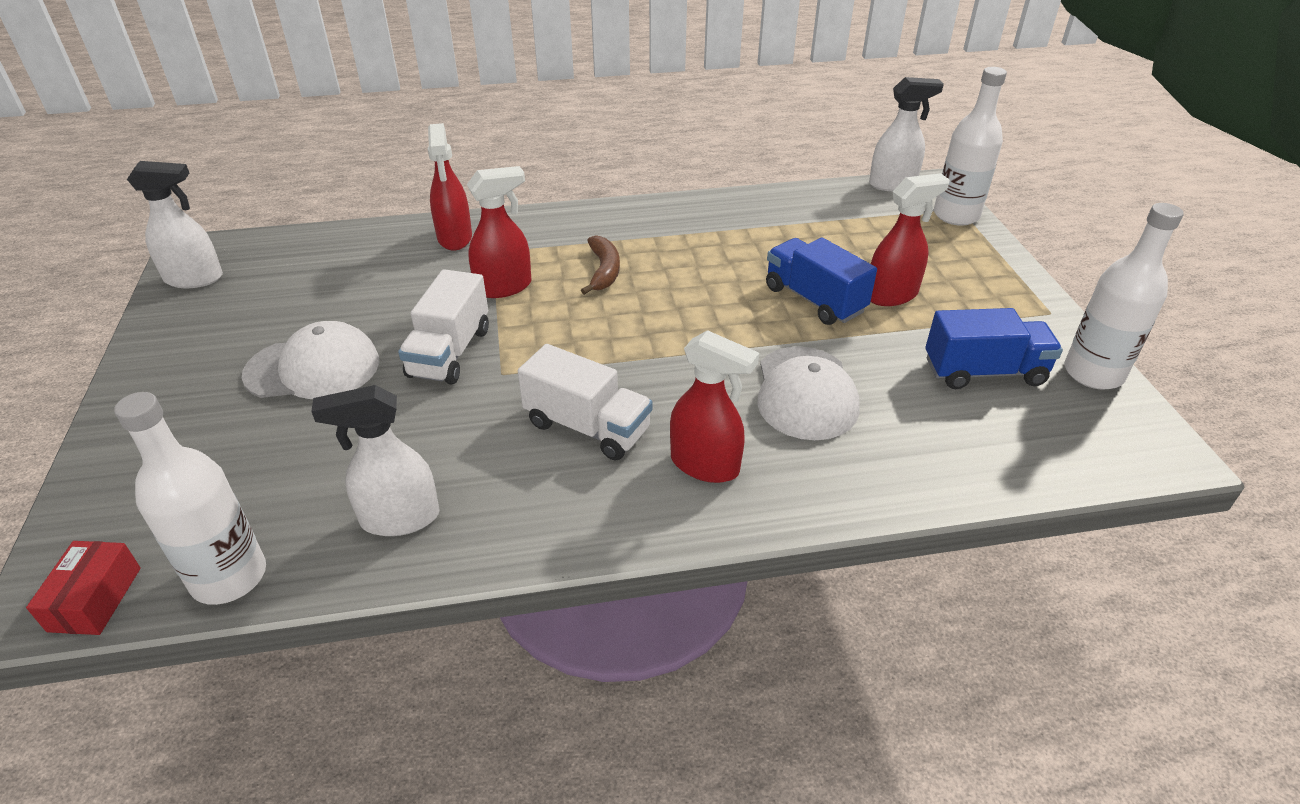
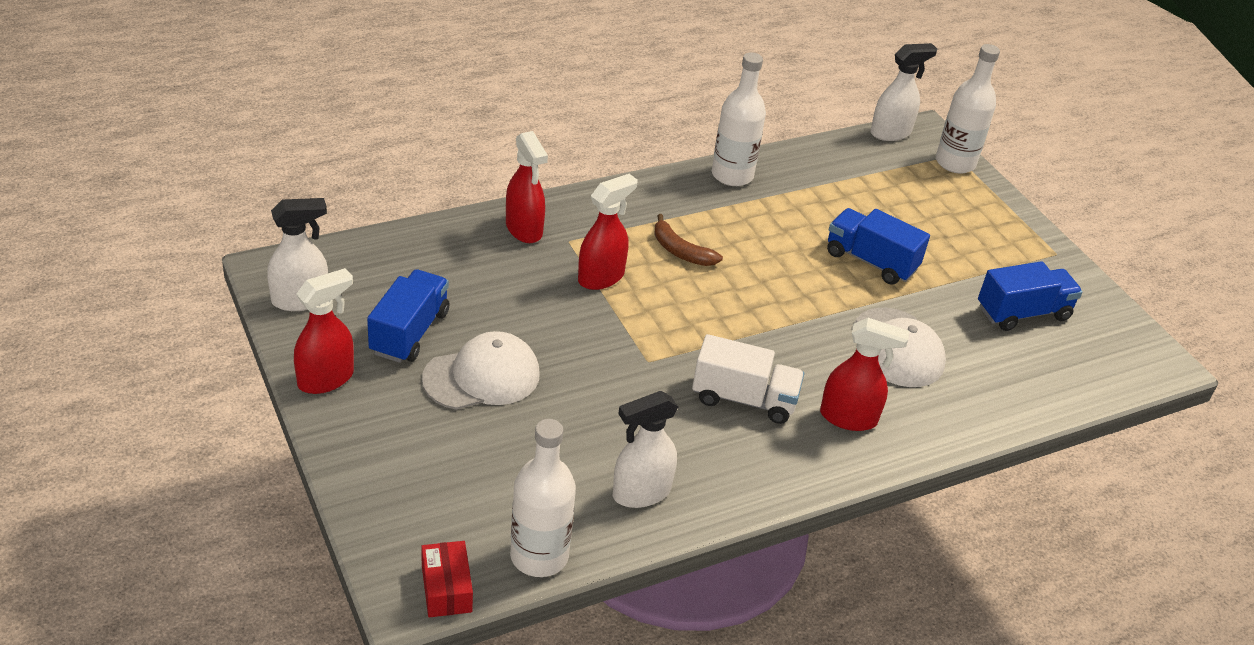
camera: 20 degrees left, 0 degrees up
white truck [398,269,489,385] -> none
brown banana [581,235,620,295] -> brown banana turned 150 degrees clockwise [655,214,723,266]
red spray bottle [871,173,950,306] -> red spray bottle moved to [294,268,354,394]
white bottle [1064,203,1184,389] -> white bottle moved to [712,52,766,186]
none -> blue truck [367,269,449,363]

